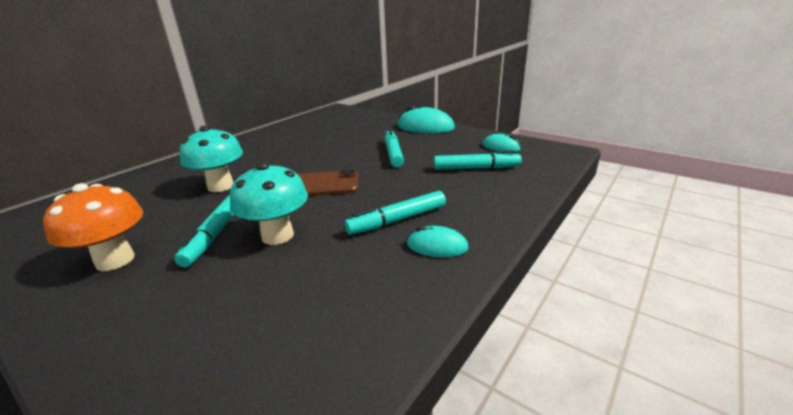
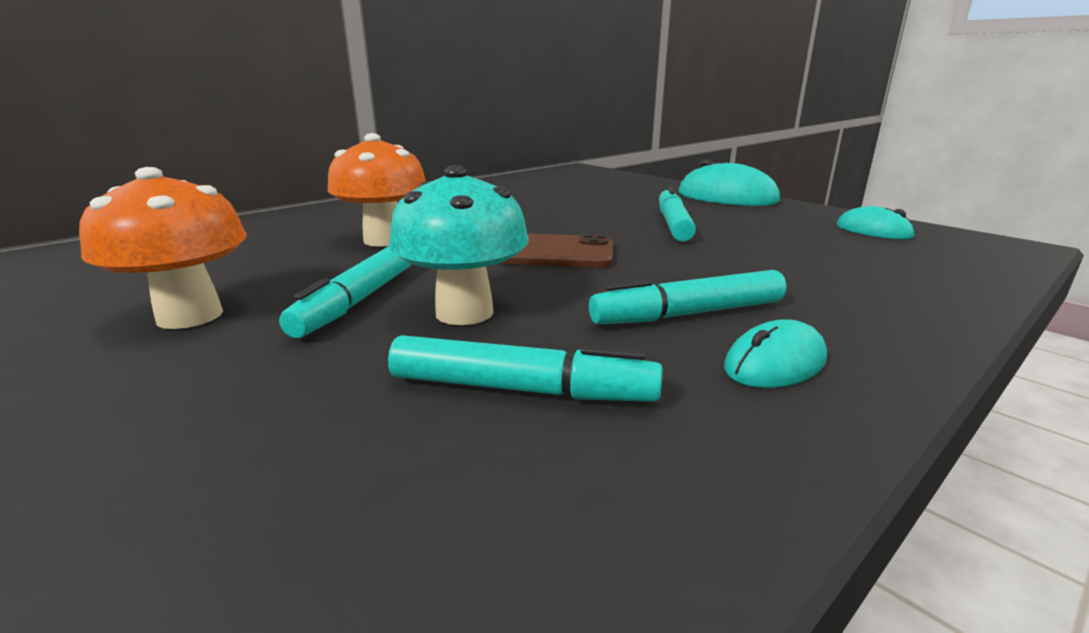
camera: 10 degrees right, 5 degrees down
turquoise mushroom [180,126,243,192] -> orange mushroom [327,133,426,247]
turquoise mouse [407,226,469,257] -> turquoise mouse turned 60 degrees counterclockwise [724,319,827,388]
turquoise marker [434,151,521,170] -> turquoise marker moved to [388,335,663,402]

